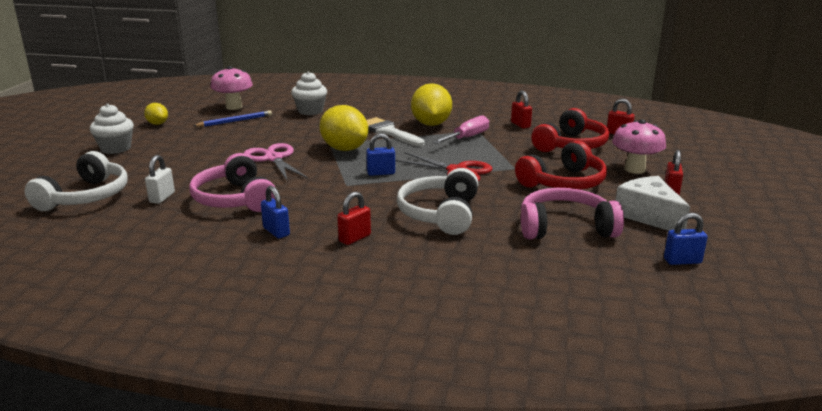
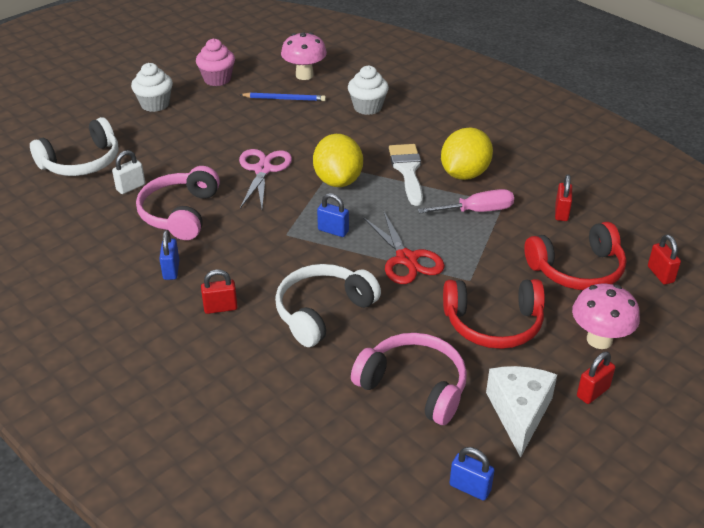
camera: 35 degrees right, 15 degrees up
yellow lemon [144,103,168,125] -> pink cupcake [196,38,235,86]

